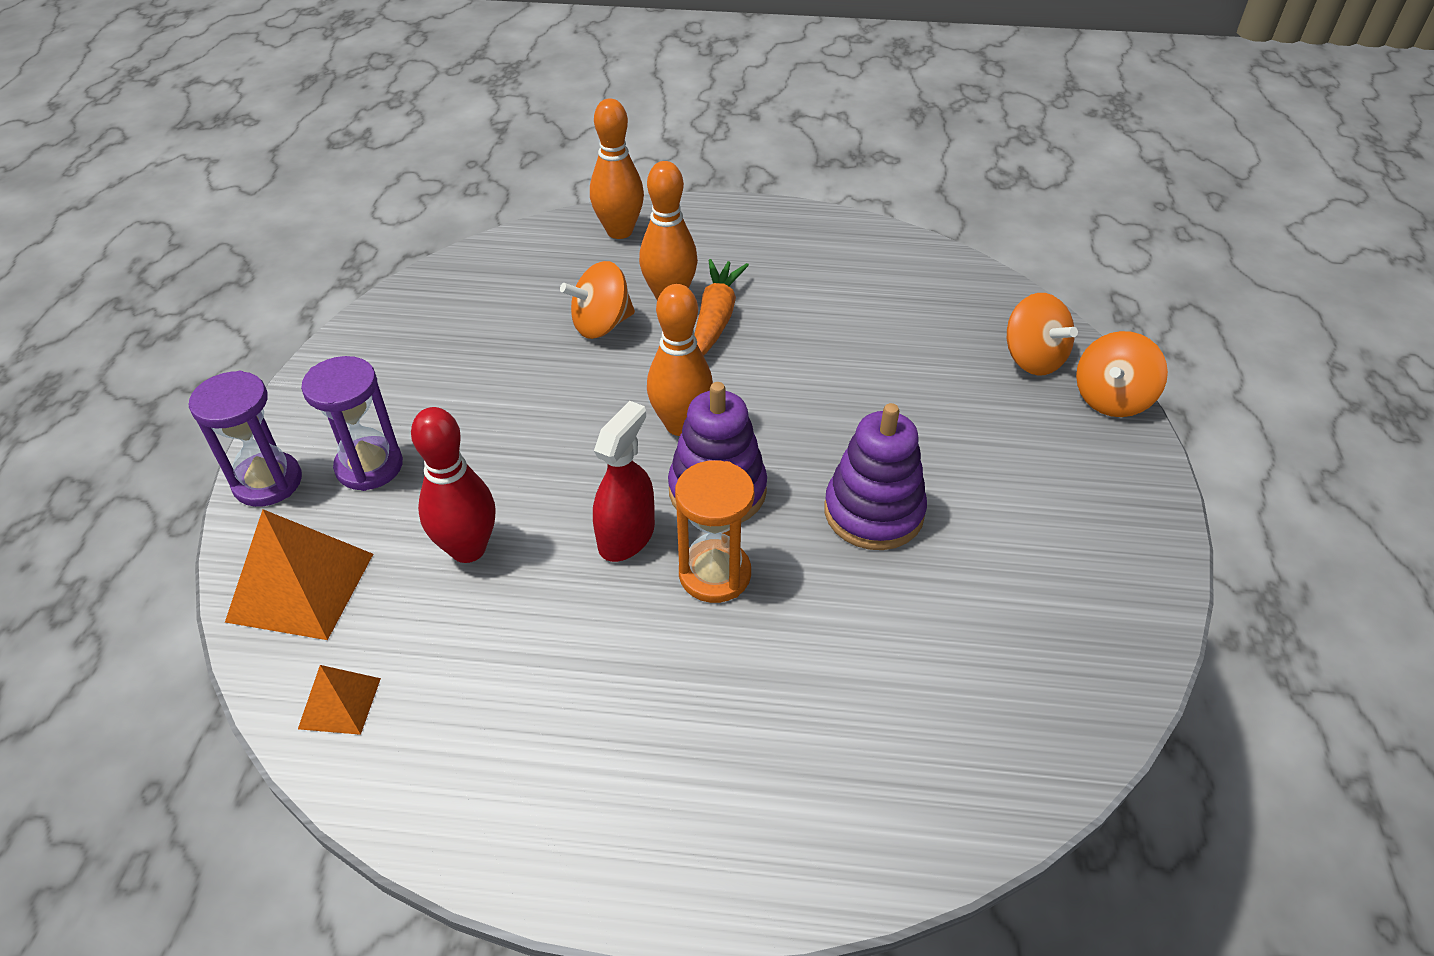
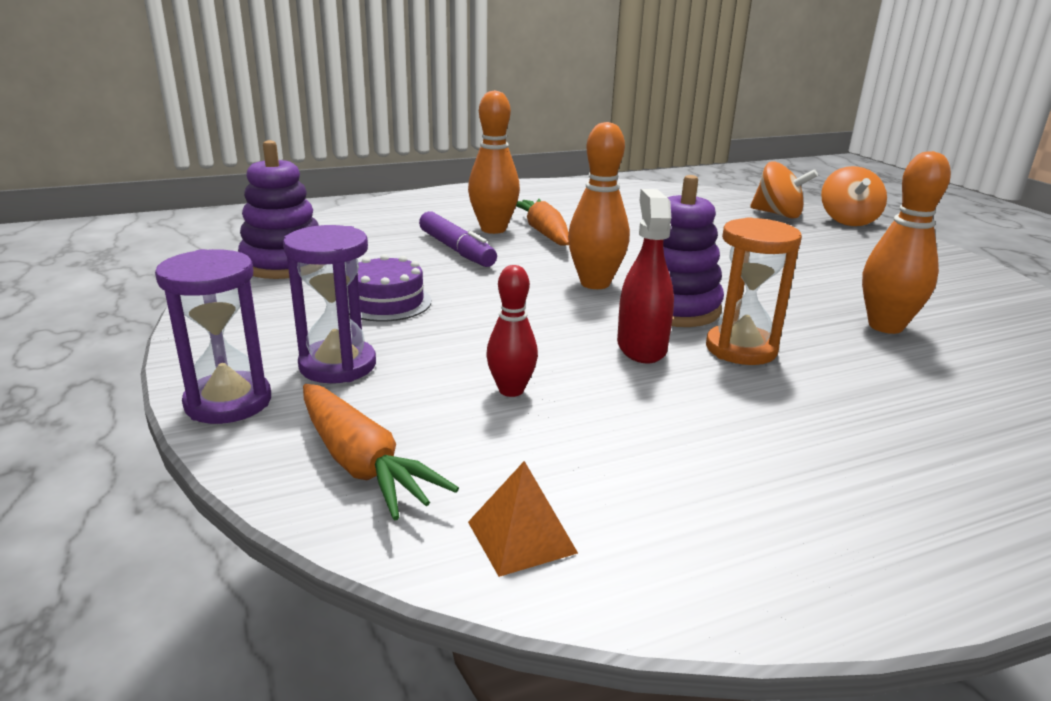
camera: 30 degrees left, 20 degrees down
orange pyramid [225,509,373,640] -> orange carrot [303,384,459,520]
red bowling pin [411,407,496,563] -> red bowling pin [486,265,538,397], size x0.63
orange spinning top [560,261,635,339] -> purple marker [419,211,497,267]
orange bowling pin [590,99,644,239] -> orange bowling pin moved to [862,151,951,334]
purple stacking toy [824,403,927,550] -> purple stacking toy moved to [238,140,319,279]
none -> purple cake [347,254,431,322]

